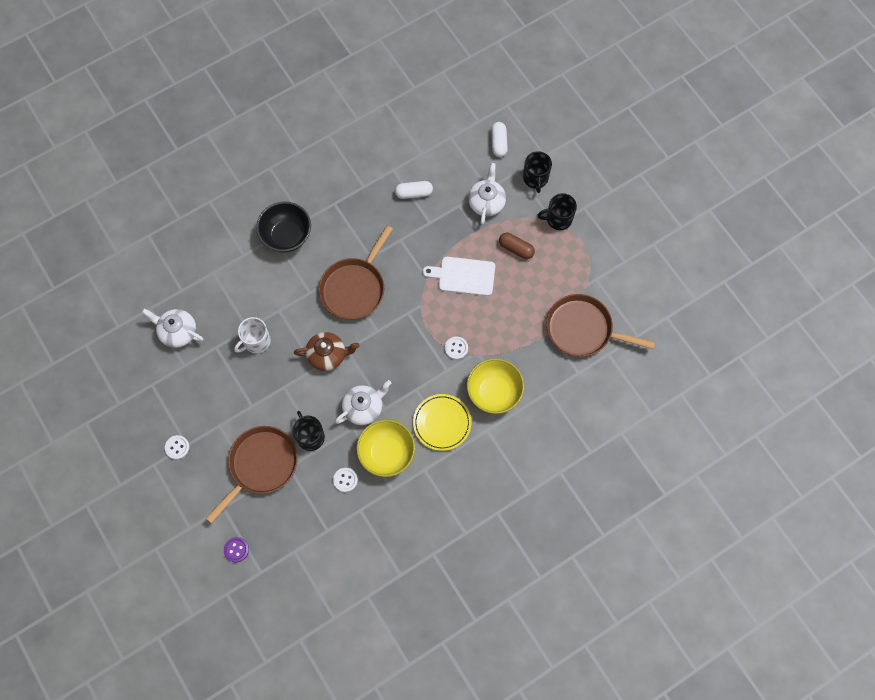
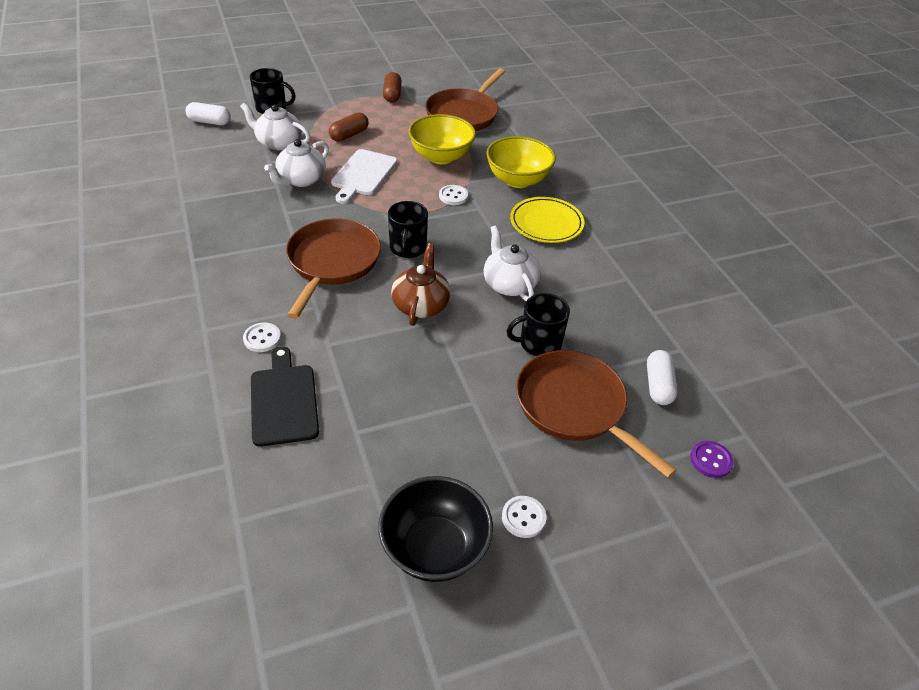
camera: 80 degrees left, 25 degrees down
white teapot [142,309,204,348] -> white teapot moved to [264,139,329,187]
white mug [234,317,271,354] -> none
black bowl [256,201,311,253] -> black bowl moved to [378,476,493,582]
brown pan [319,226,393,320] -> brown pan turned 120 degrees counterclockwise [286,219,381,319]
white button [333,468,358,492] -> white button moved to [243,323,281,352]
yellow bowl [357,420,415,477] -> yellow bowl moved to [409,114,476,164]
white capsule [395,181,433,199] -> white capsule moved to [647,350,678,405]
black mug [538,193,577,230] -> black mug moved to [388,201,428,258]
none -> black cutting board [251,346,319,447]
none -> brown capsule [383,72,402,103]

